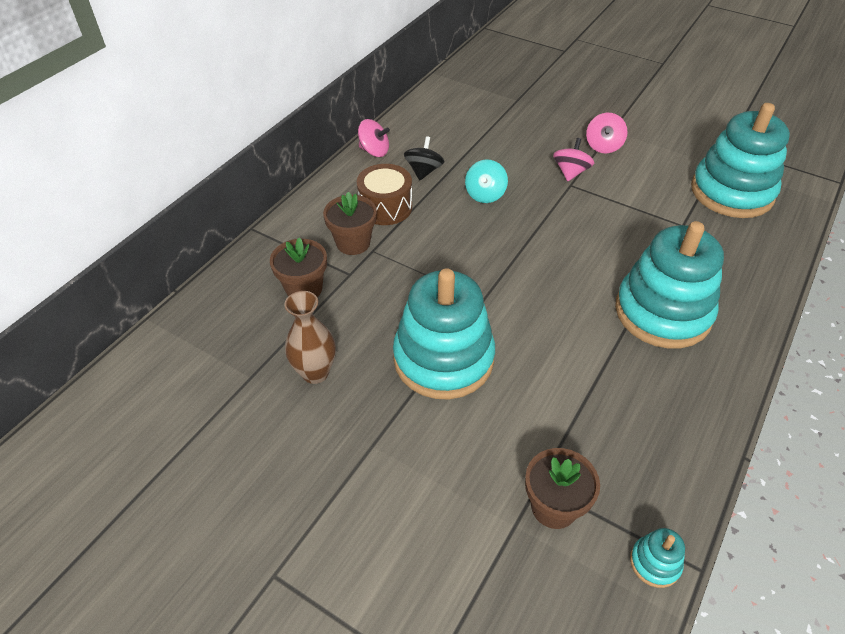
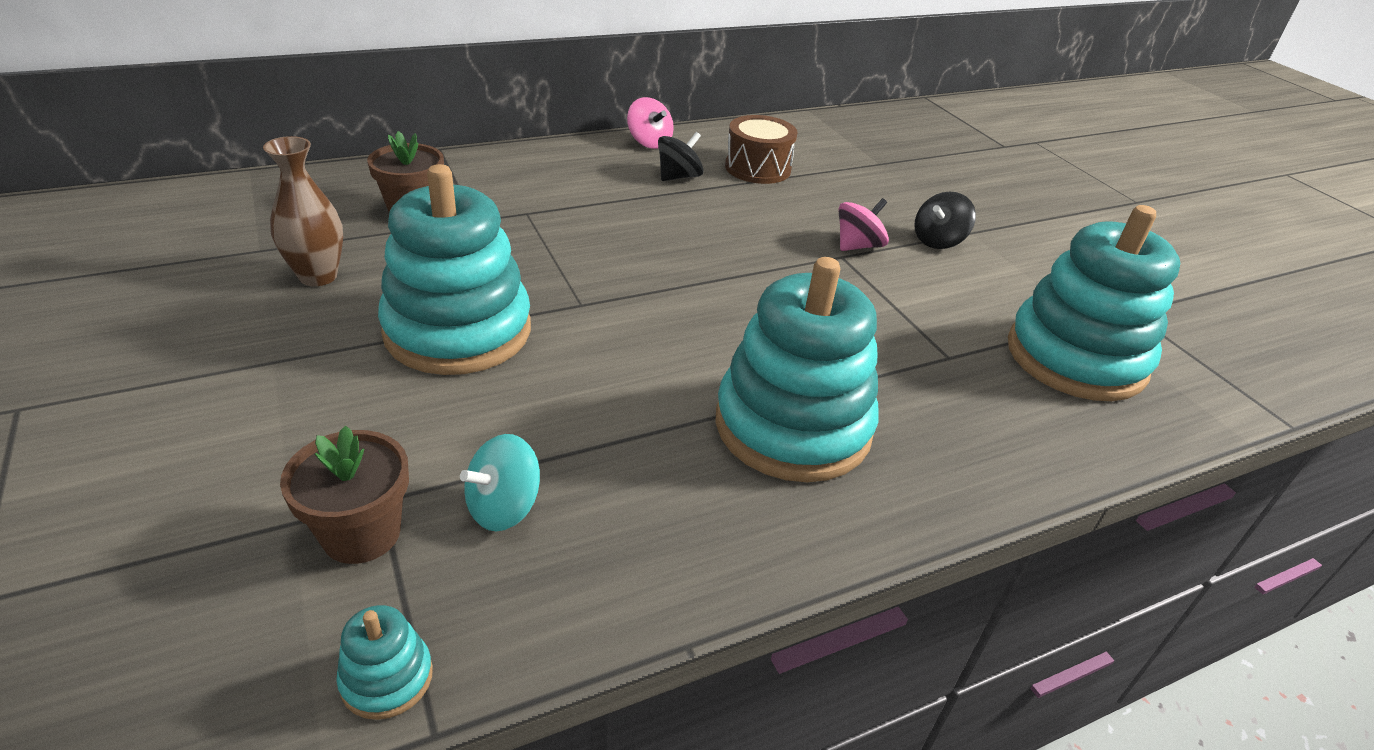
camera: 30 degrees right, 10 degrees down
brown flower pot [323,192,377,255] -> none
brown drum [357,164,412,225] -> brown drum moved to [725,115,798,184]
turquoise spinning top [465,159,508,203] -> turquoise spinning top moved to [460,434,540,532]
pink spinning top [586,113,628,153] -> black spinning top [914,192,976,249]

